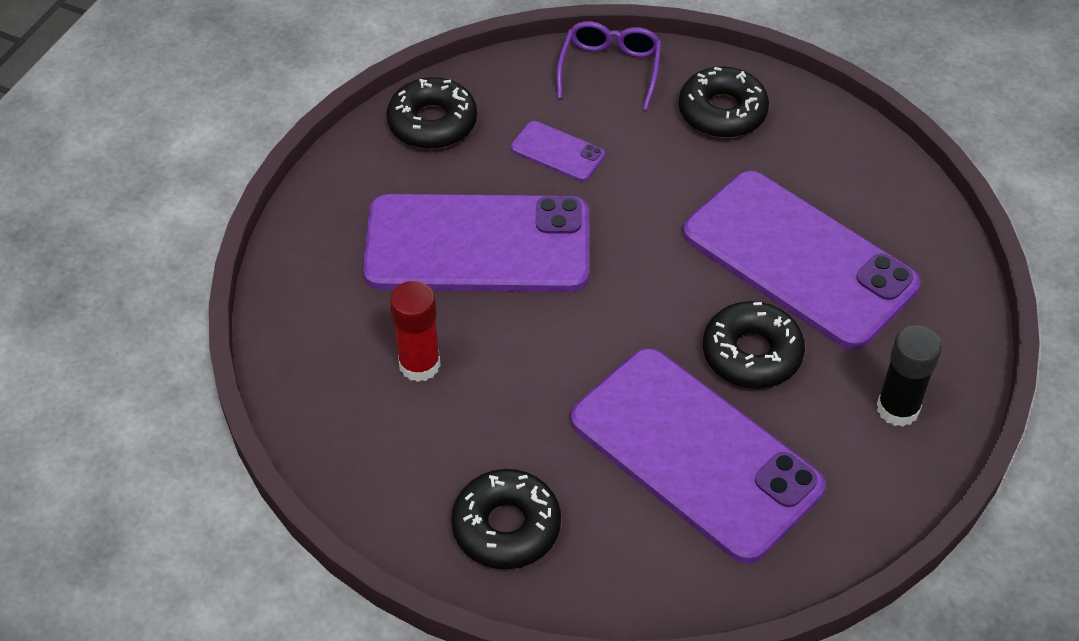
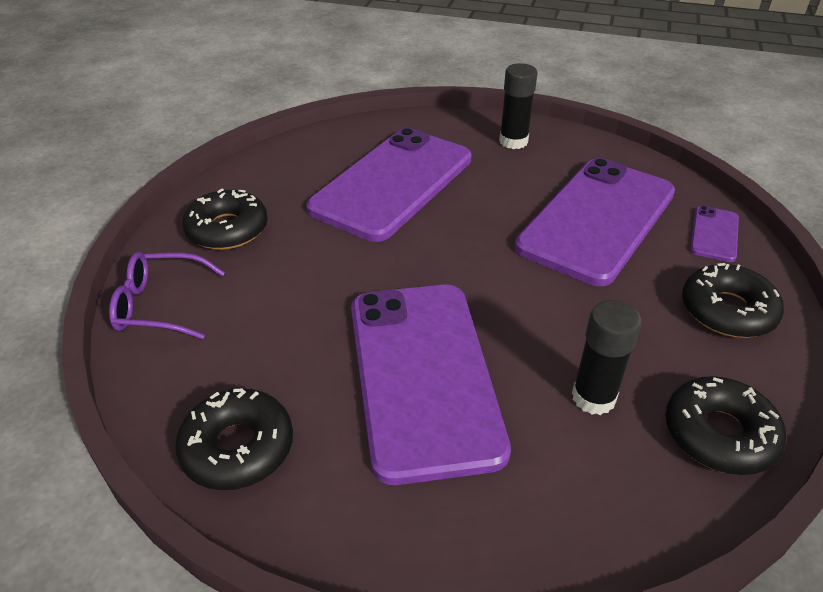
camera: 100 degrees left, 10 degrees down
red glue stick [390,281,441,382] -> black glue stick [572,300,642,415]
purple phone [511,121,605,181] -> purple phone moved to [690,206,739,262]
black donut [703,301,805,389] -> black donut moved to [665,376,786,475]

